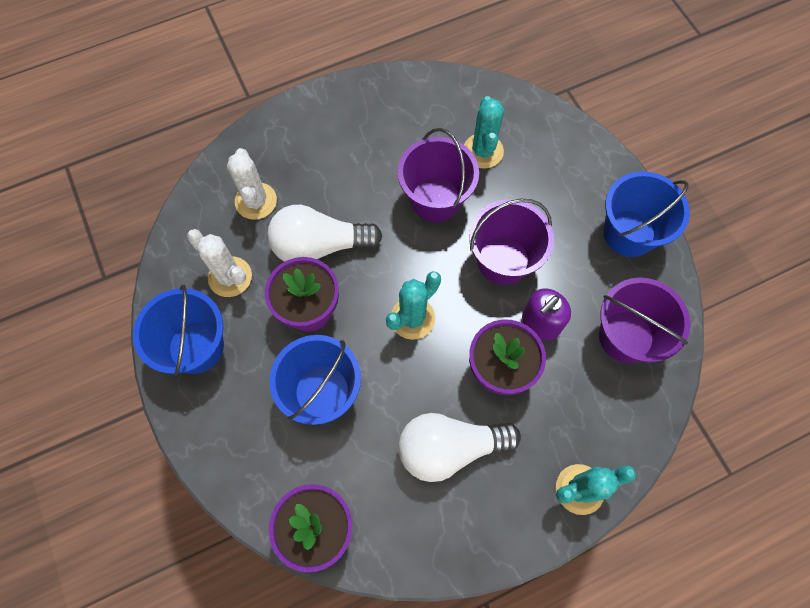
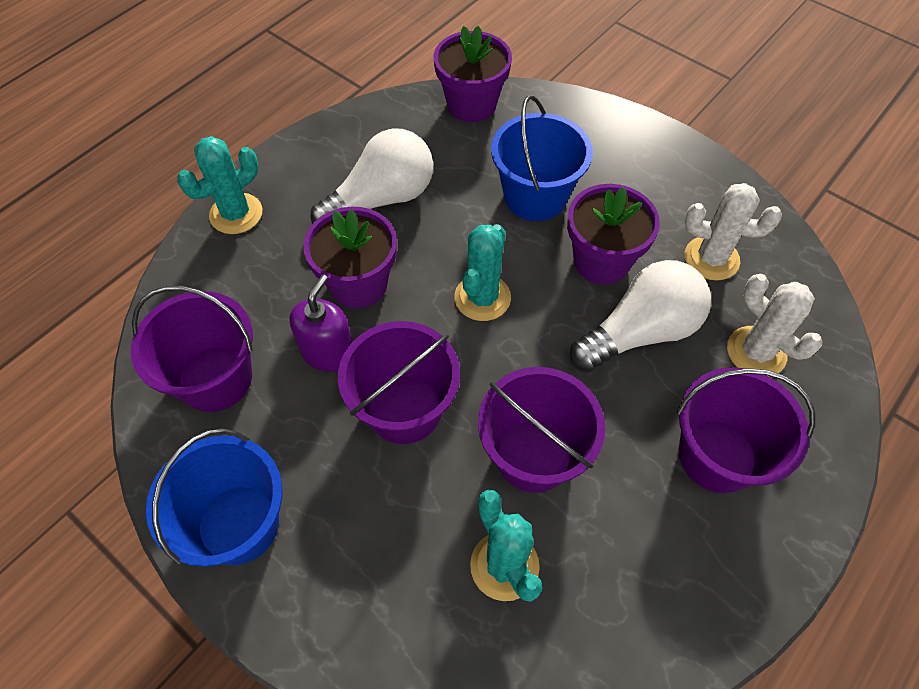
camera: 155 degrees right, 10 degrees down
blue bucket [133,285,224,376] -> none
none -> purple bucket [677,367,815,493]

